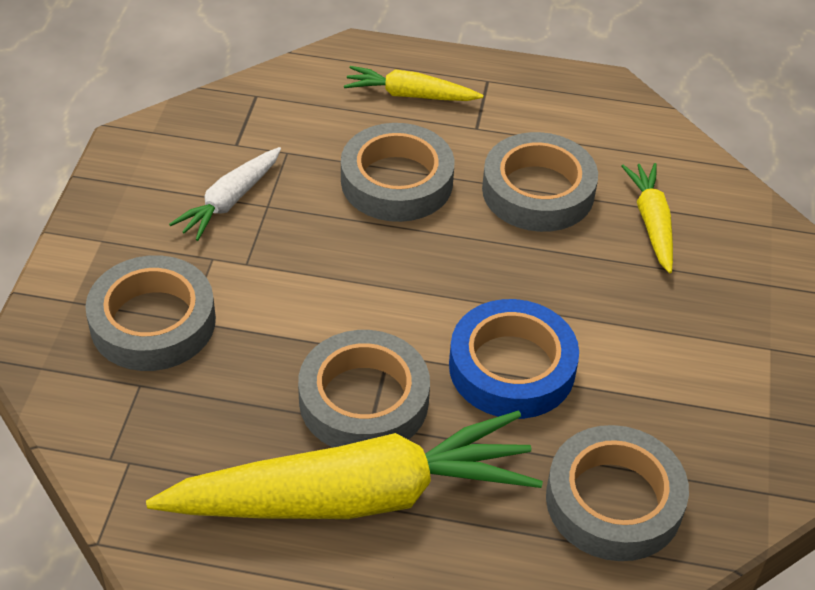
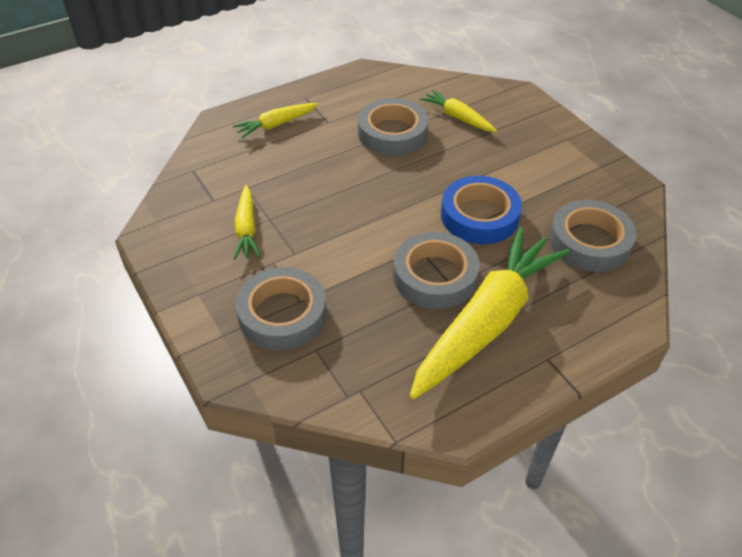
camera: 40 degrees left, 0 degrees up
white carrot [169,147,281,241] -> yellow carrot [233,185,261,260]
grey tape [341,123,454,222] -> none

